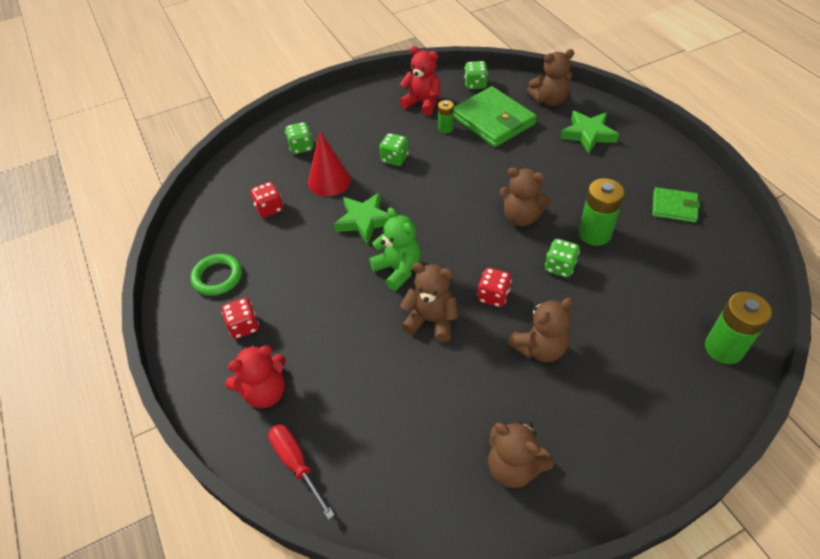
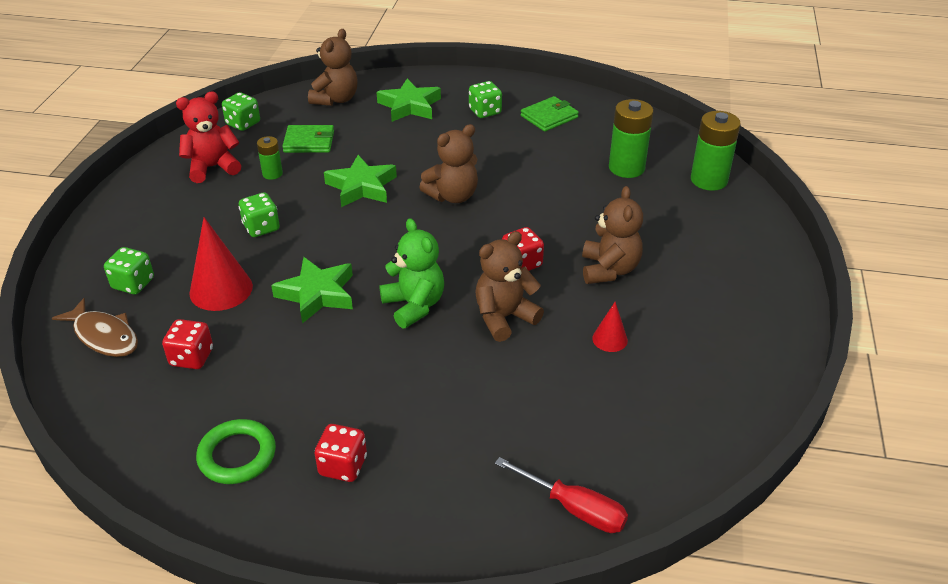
camera: 55 degrees left, 10 degrees down
red teddy bear [225,345,286,408] -> none
red screwdriver [268,424,335,520] -> red screwdriver turned 150 degrees counterclockwise [495,457,628,533]
green teddy bear [369,207,421,291] -> green teddy bear turned 60 degrees clockwise [379,218,444,329]
green wallet [454,86,537,147] -> green wallet [282,125,334,153], size x0.56
brown teddy bear [488,421,554,488] -> none
green dice [545,239,580,278] -> green dice moved to [469,81,502,118]
green battery [578,178,625,246] -> green battery moved to [609,99,654,178]
none -> brown fish [52,298,138,357]
none -> green star [324,155,397,207]
none -> red cone [592,302,628,352]

